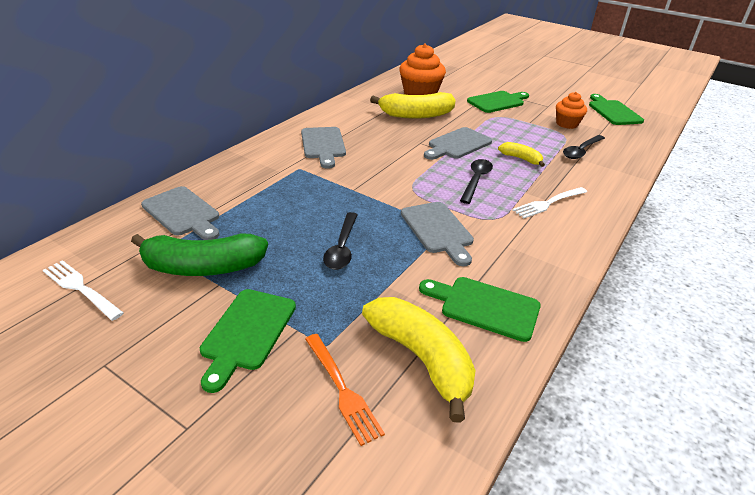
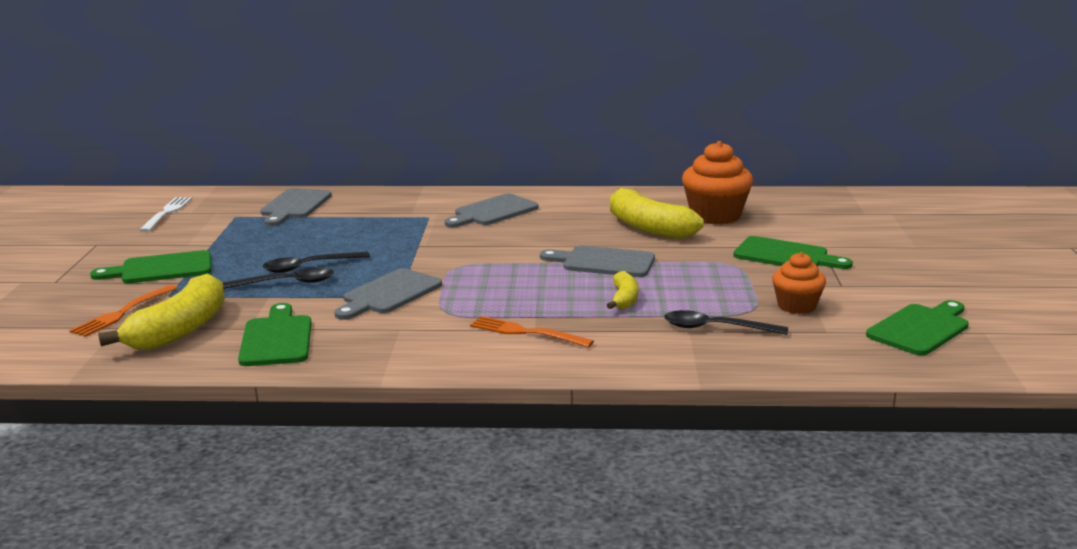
camera: 60 degrees right, 15 degrees down
green banana [131,233,268,276] -> none
black spoon [460,159,493,204] -> black spoon moved to [222,267,334,289]
white fork [513,187,587,218] -> orange fork [470,316,594,348]

